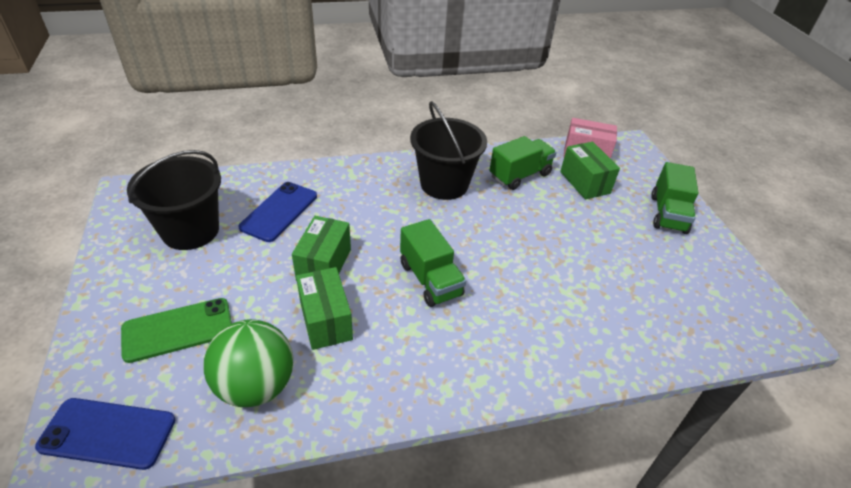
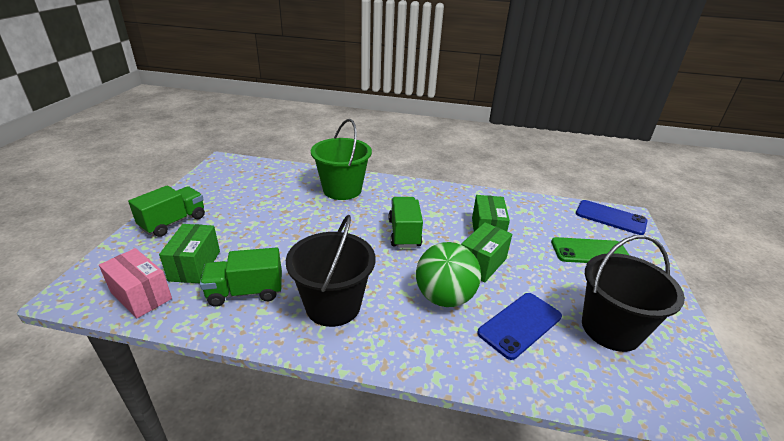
camera: 155 degrees left, 10 degrees down
green ball [203,319,293,407] -> green ball moved to [416,242,481,307]
none -> green bucket [311,119,372,200]

